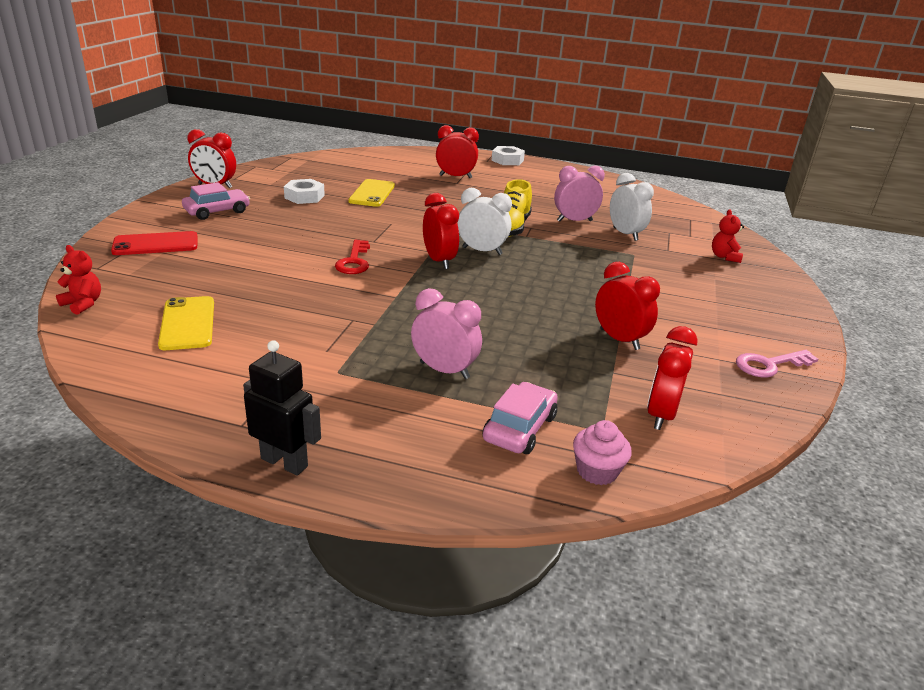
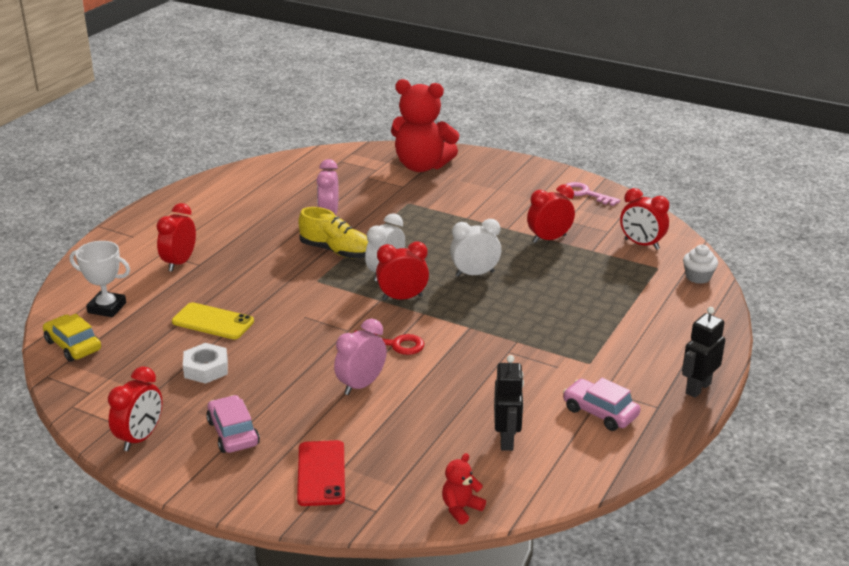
camera: 75 degrees left, 0 degrees up
yellow phone [158,296,214,350] -> black robot [494,355,524,451]
pink clock [411,288,482,379] -> pink clock moved to [334,319,387,395]
pink car [483,382,558,454] -> pink car moved to [563,378,640,431]
white nut [492,146,525,165] -> none
pink cupcake [573,420,632,485] -> white cupcake [683,245,718,284]
white clock [610,173,654,241] -> white clock moved to [450,219,501,277]
red teddy bear [712,210,744,263] -> red teddy bear [391,79,459,172], size x2.39
pink key [736,350,818,377] -> pink key turned 135 degrees clockwise [566,182,620,206]
none -> yellow car [43,314,101,362]
none -> white trophy [70,241,130,317]

